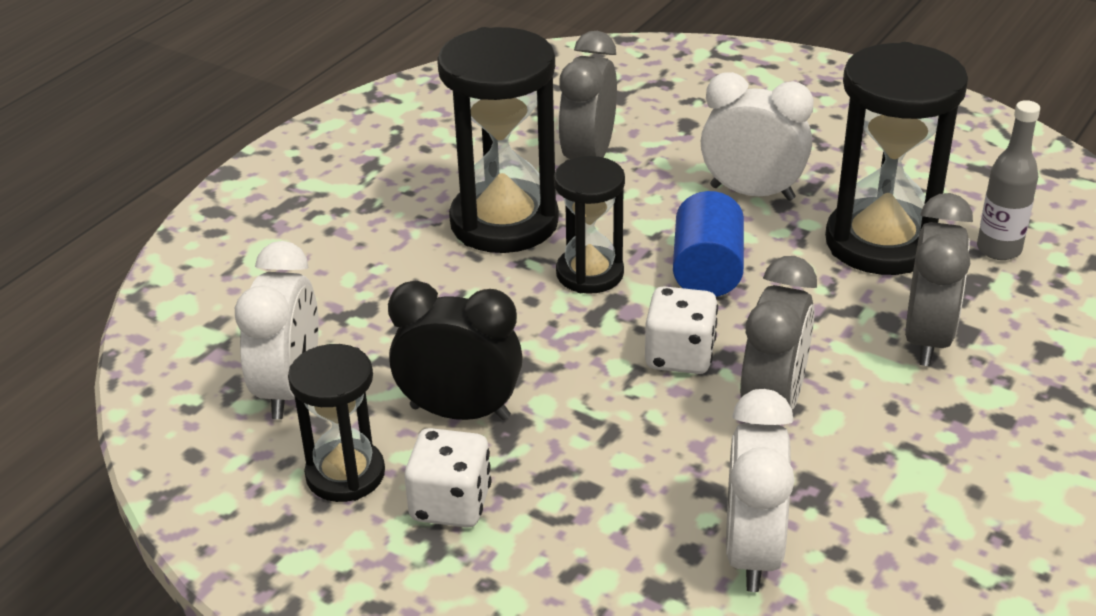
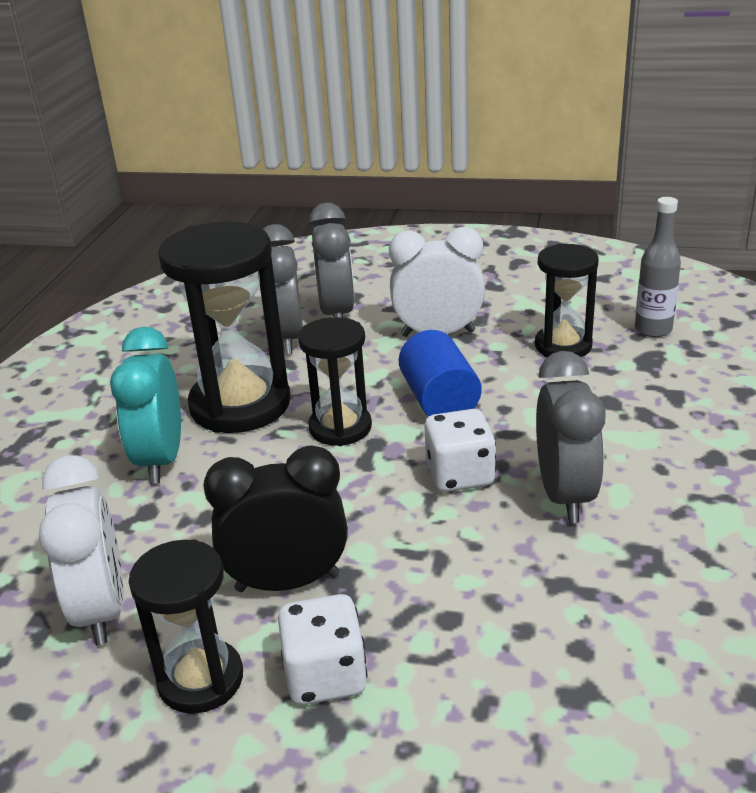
camera: 20 degrees left, 5 degrees down
white clock [726,389,795,592] -> none
black hourglass [825,42,968,275] -> black hourglass [535,244,599,357], size x0.59
grey clock [905,193,973,366] -> grey clock moved to [309,203,355,317]
none -> turquoise clock [110,327,181,484]

